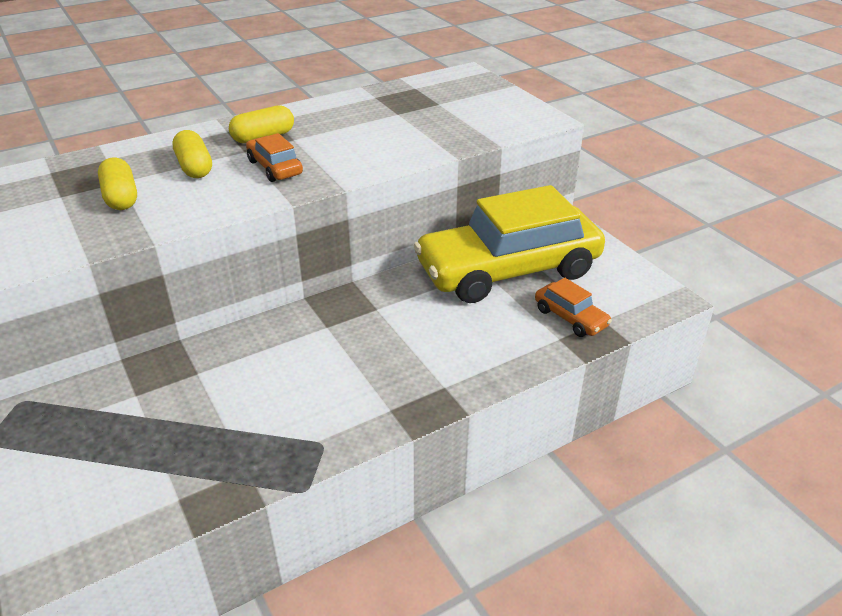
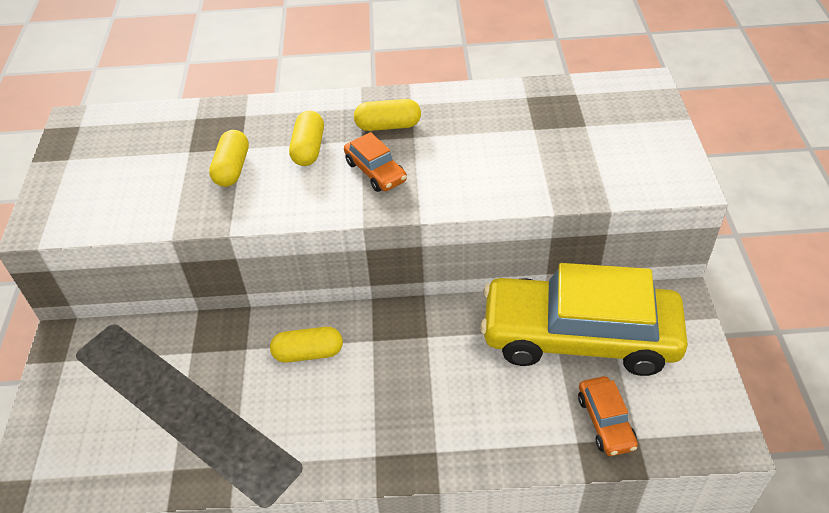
camera: 30 degrees right, 10 degrees up
orange car [246,133,303,182] -> orange car turned 150 degrees clockwise [344,132,407,192]
none -> yellow capsule [270,327,343,363]

